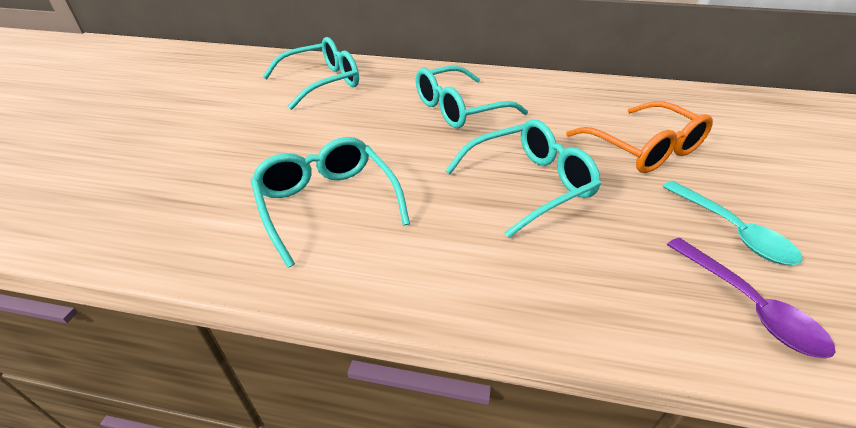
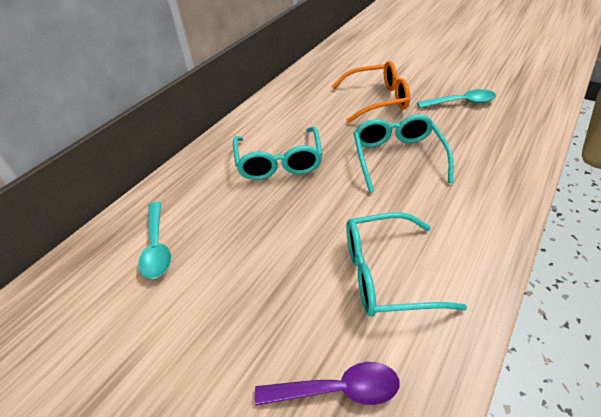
camera: 65 degrees left, 5 degrees up
turquoise glasses [262,37,359,110] -> turquoise spoon [138,202,171,279]
purple spoon [667,238,835,359] -> purple spoon moved to [255,362,400,406]

